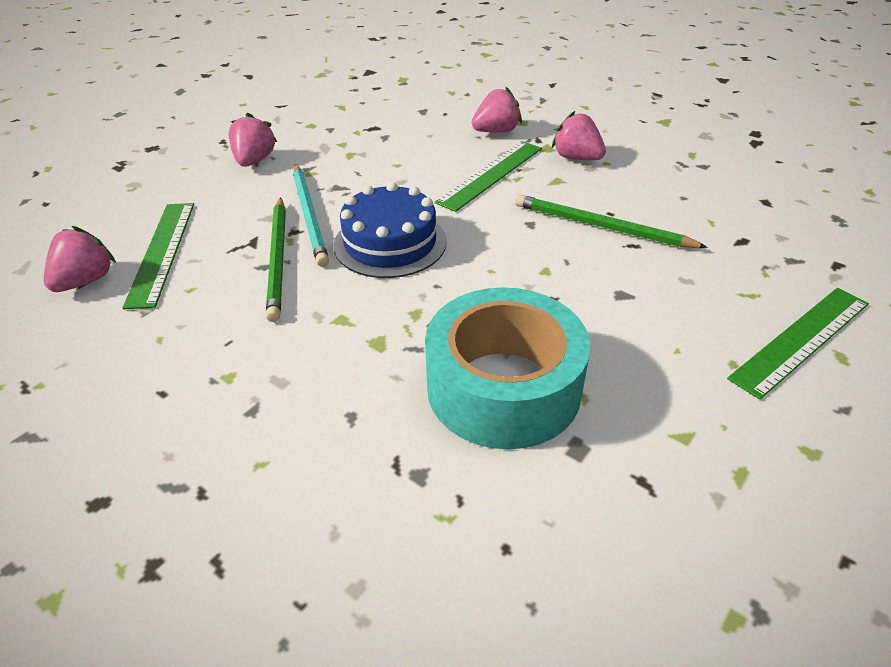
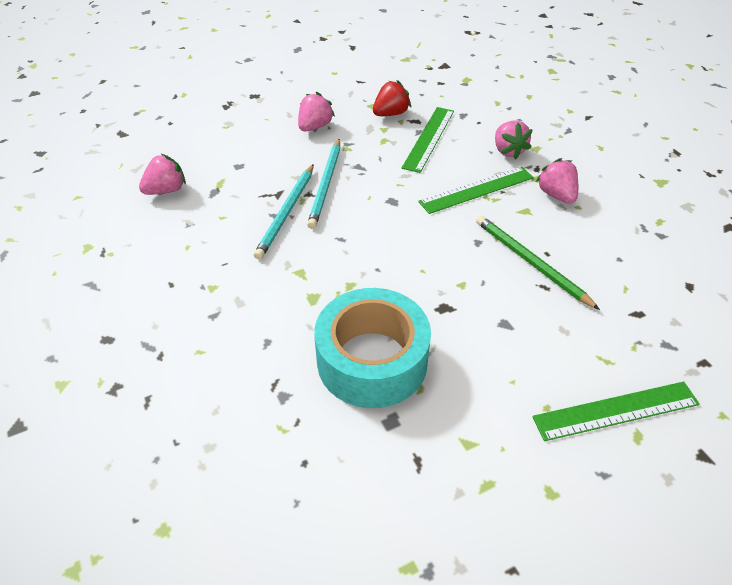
camera: 25 degrees right, 5 degrees up
green ruler [122,203,194,309] -> green ruler moved to [402,107,454,173]
green pencil [266,197,286,322] -> turquoise pencil [254,164,314,260]
blue cake [333,182,447,278] -> none
pink strawberry [471,86,522,133] -> pink strawberry turned 75 degrees clockwise [495,121,533,160]
none -> red strawberry [373,80,411,116]

